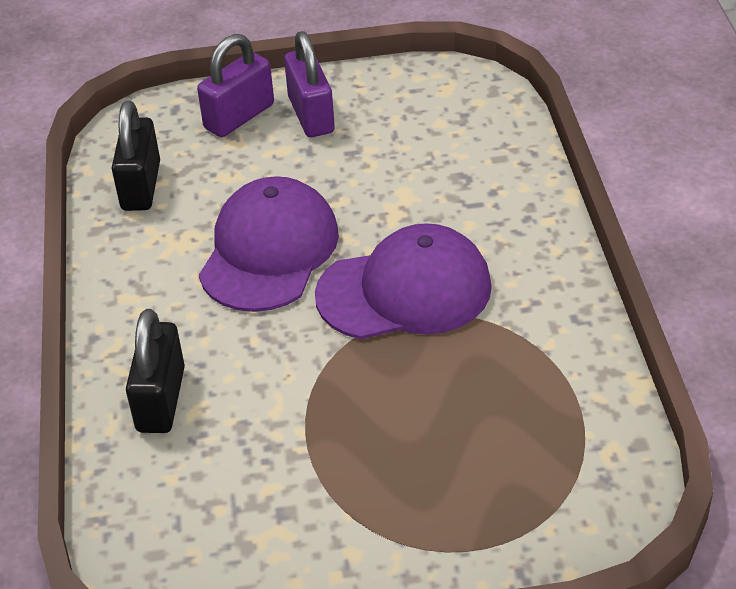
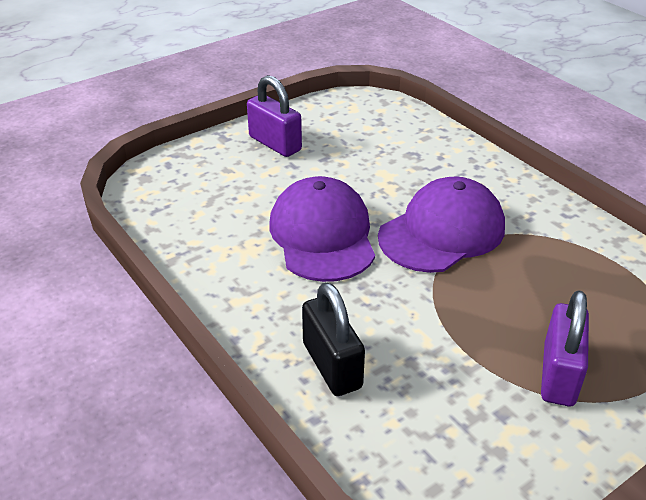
camera: 30 degrees left, 5 degrees down
black padlock [112,101,160,211] -> none
purple padlock [197,34,274,137] -> purple padlock moved to [541,290,589,406]

